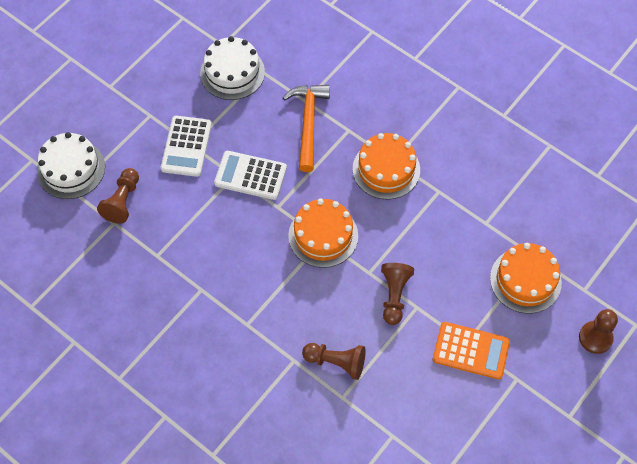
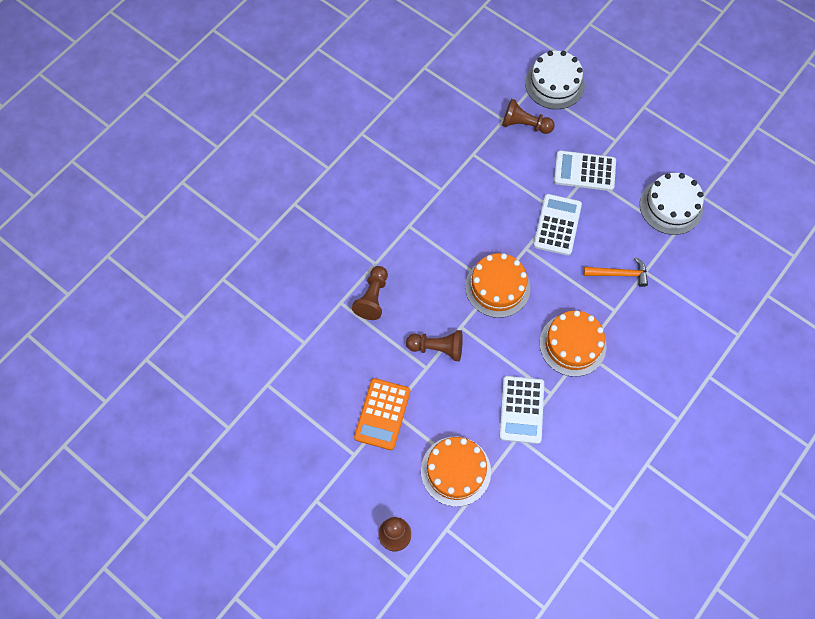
camera: 90 degrees right, 5 degrees up
orange hammer [283,85,330,172] -> orange hammer [583,257,648,287], size x0.66
none -> white calculator [499,376,544,444]

